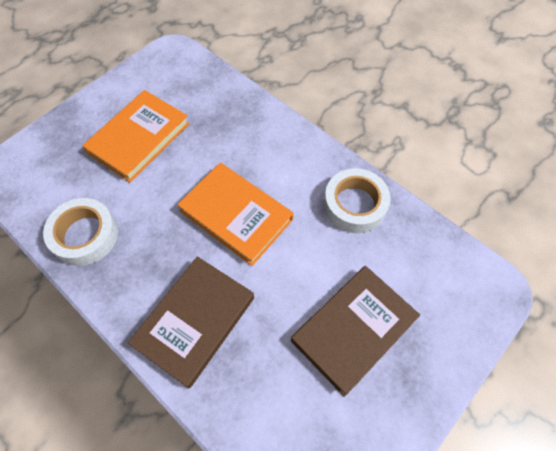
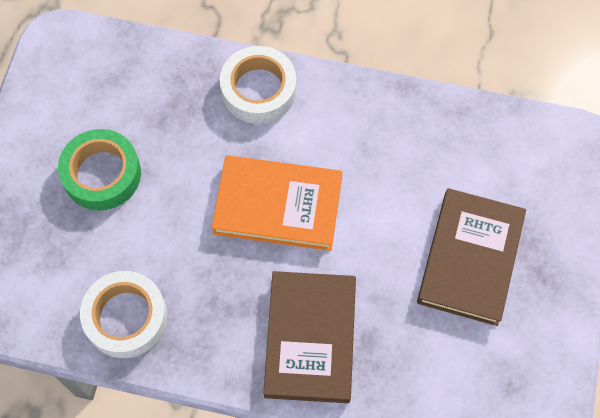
camera: 30 degrees left, 5 degrees up
orange book [82,90,190,182] -> green tape [58,129,141,211]
white tape [324,168,391,233] -> white tape moved to [220,46,296,124]

